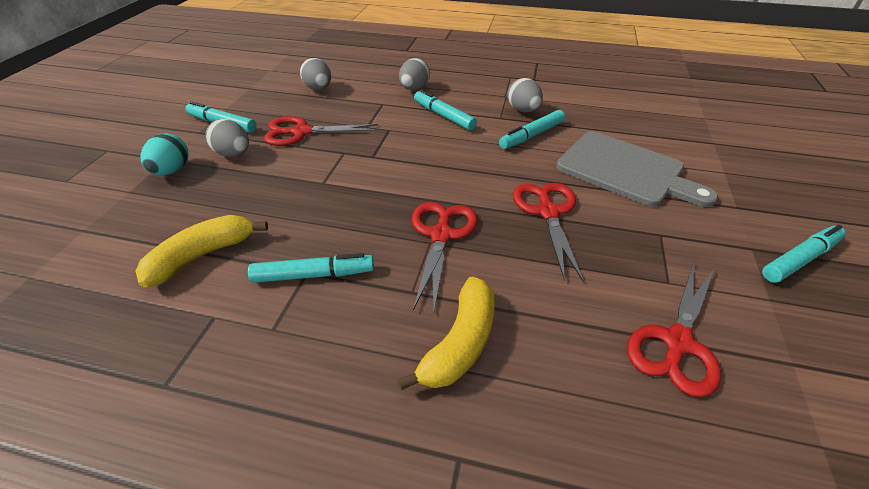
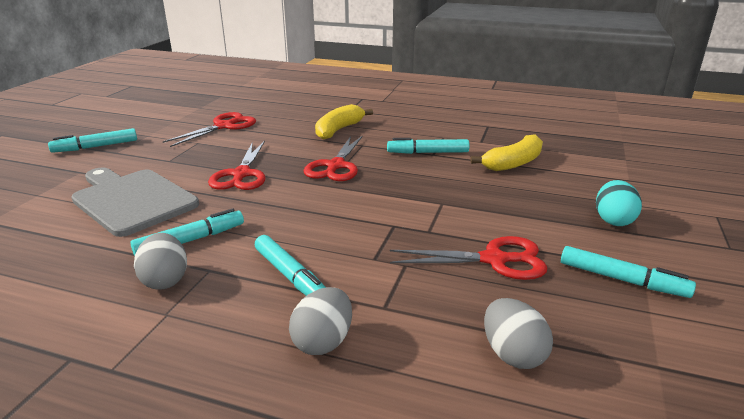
camera: 175 degrees left, 15 degrees down
grey egg [205,119,249,157] -> none

